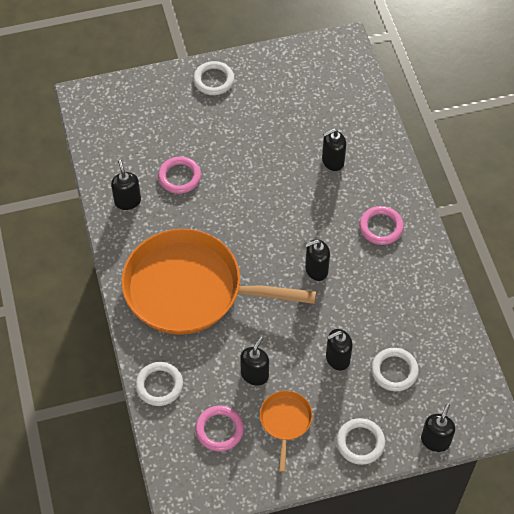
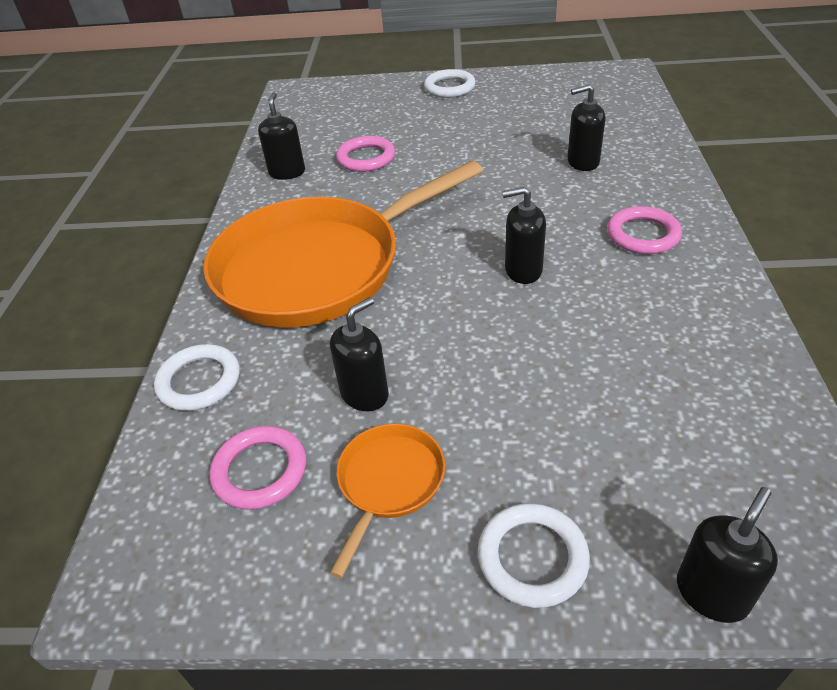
camera: 20 degrees right, 15 degrees down
orange pan [121,229,317,335] -> orange pan turned 60 degrees counterclockwise [203,161,483,328]
black soap dispenser [326,329,353,370] -> none
white ring [371,348,419,391] -> none

